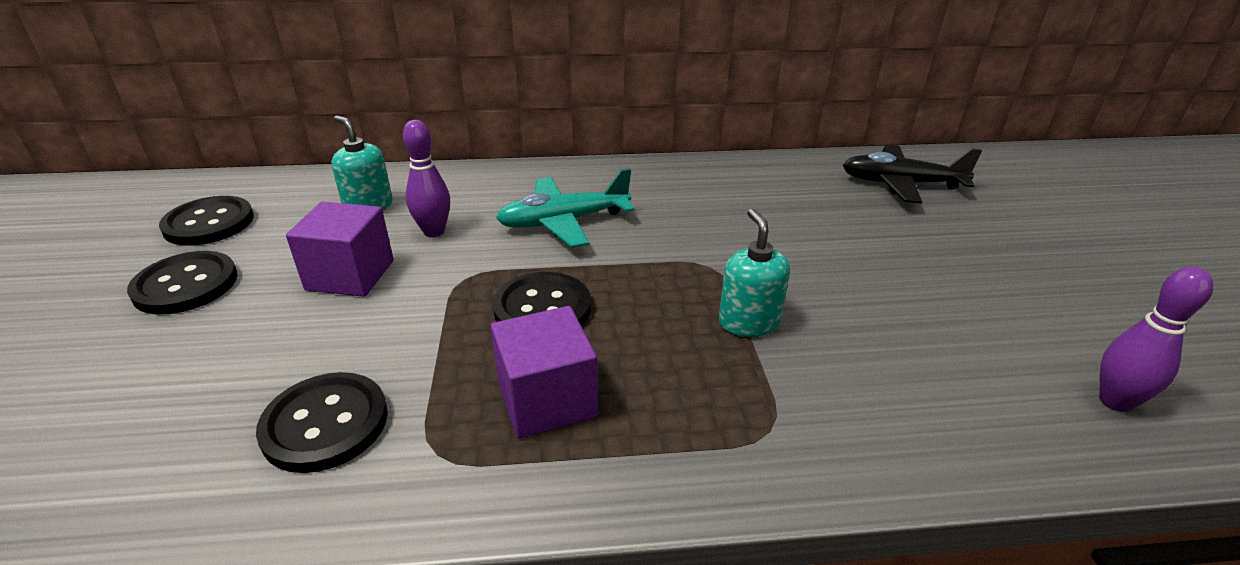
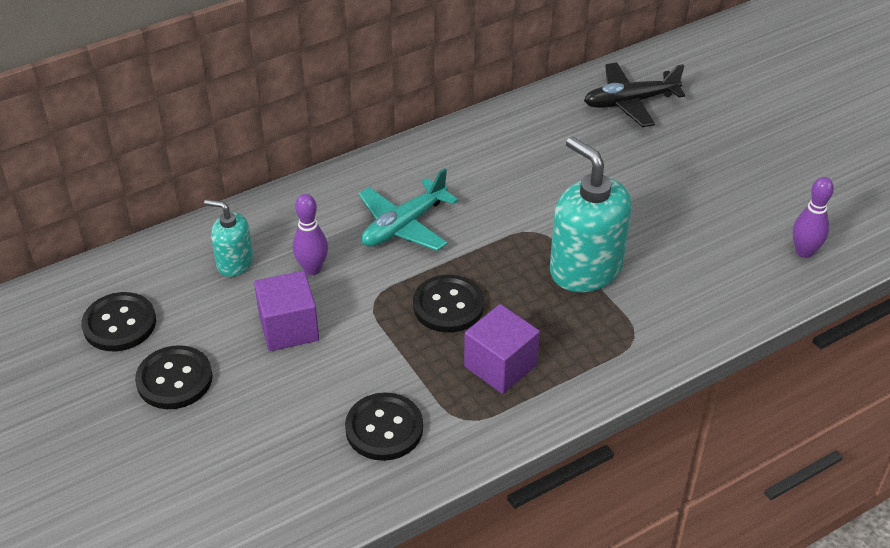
camera: 25 degrees left, 10 degrees up
turquoise soap dispenser [719,209,790,337] -> turquoise soap dispenser [550,137,632,292], size x1.83

